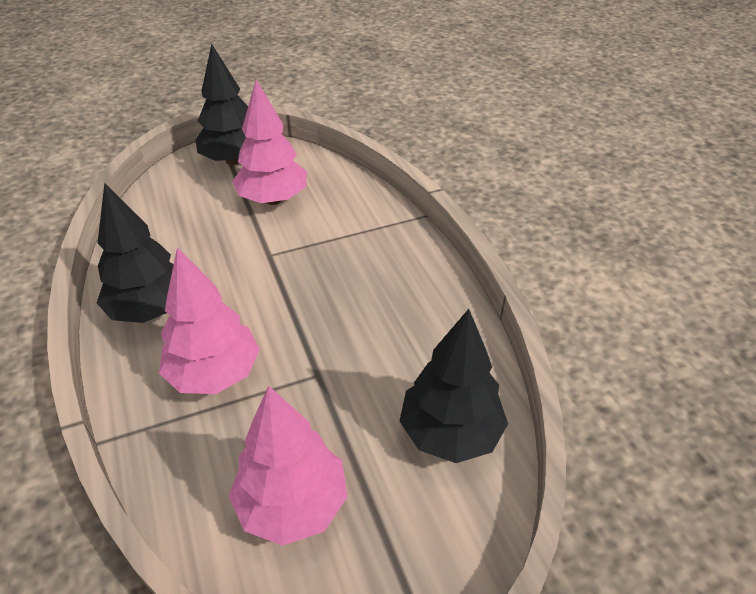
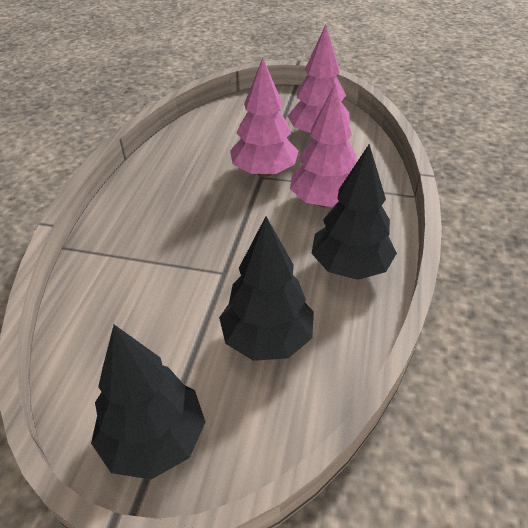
camera: 145 degrees left, 0 degrees up
pink tree [232,80,307,205] -> pink tree moved to [230,58,298,177]
black tree [400,309,508,463] -> black tree moved to [219,216,314,361]

